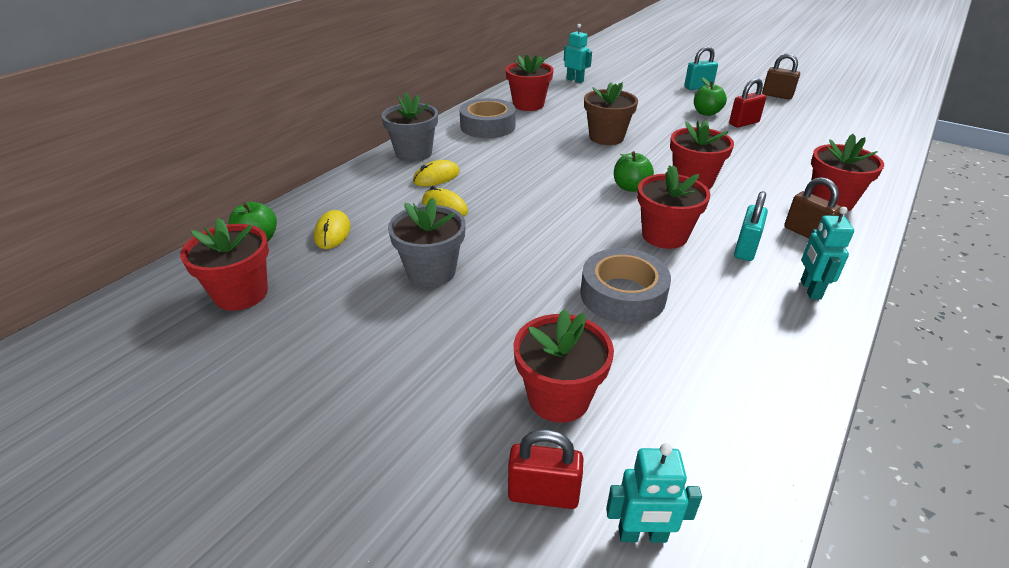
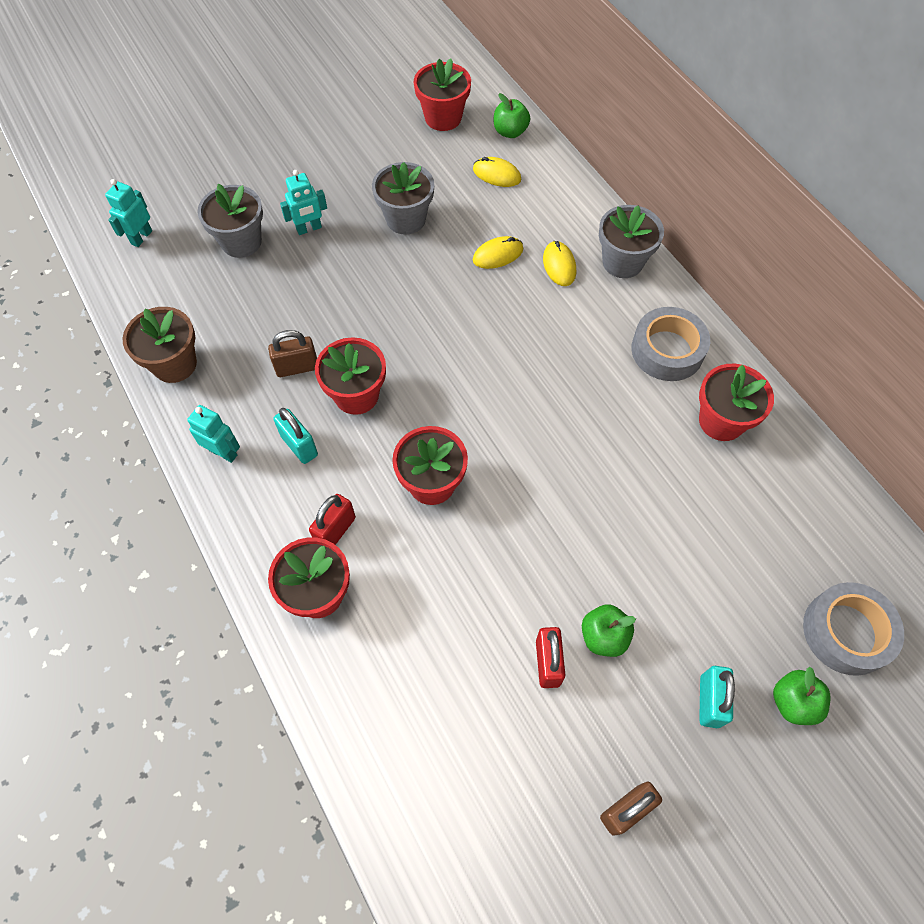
camera: 115 degrees right, 25 degrees up
red padlock [508,429,583,509] -> red padlock moved to [309,494,356,545]
red flower pot [513,309,614,423] -> grey flower pot [197,184,263,258]
turquoise robot [564,24,592,83] -> turquoise robot moved to [280,170,327,235]
grey tape [580,248,671,324] -> grey tape moved to [803,582,904,676]
brown flower pot [584,82,638,145] -> brown flower pot moved to [122,307,197,383]
green apple [614,151,654,192] -> green apple moved to [773,667,830,725]
brown padlock [784,177,841,238] -> brown padlock moved to [268,330,317,377]

